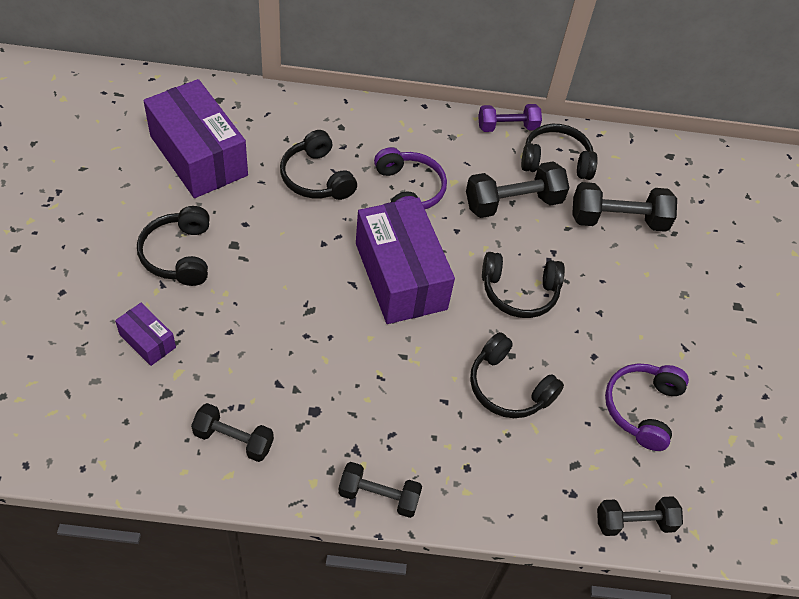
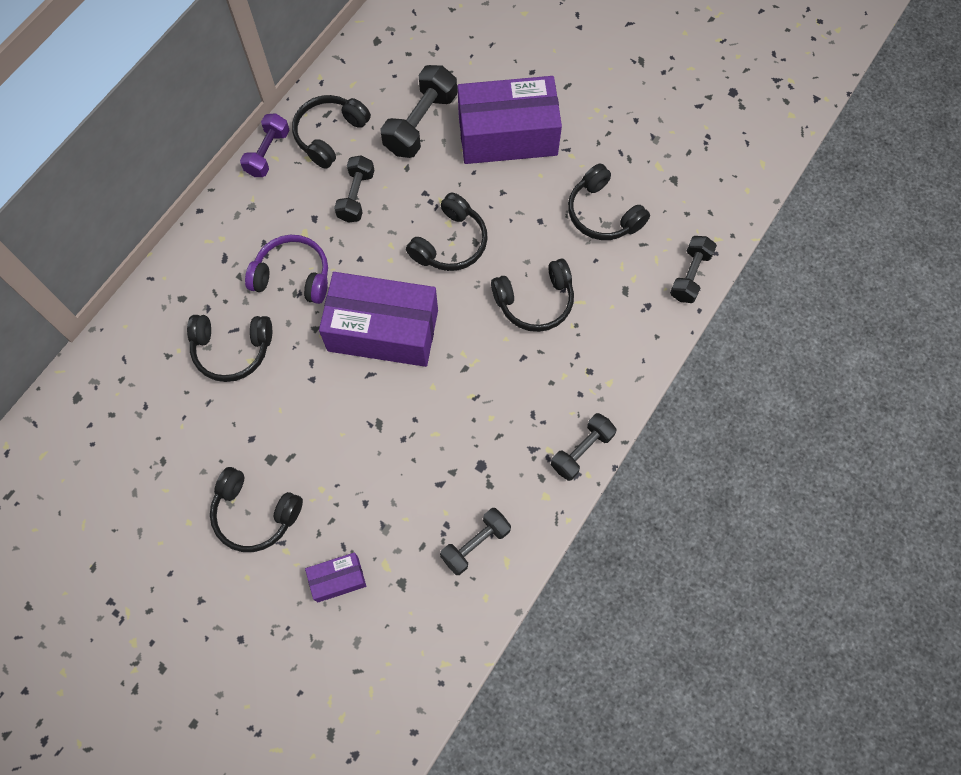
camera: 55 degrees left, 15 degrees up
purple box [143,79,248,198] -> purple box moved to [458,76,562,164]
black dumbbell [466,161,570,218] -> black dumbbell [334,156,375,223], size x0.66
purple headphones [605,363,689,451] -> black headphones [568,163,650,240]

